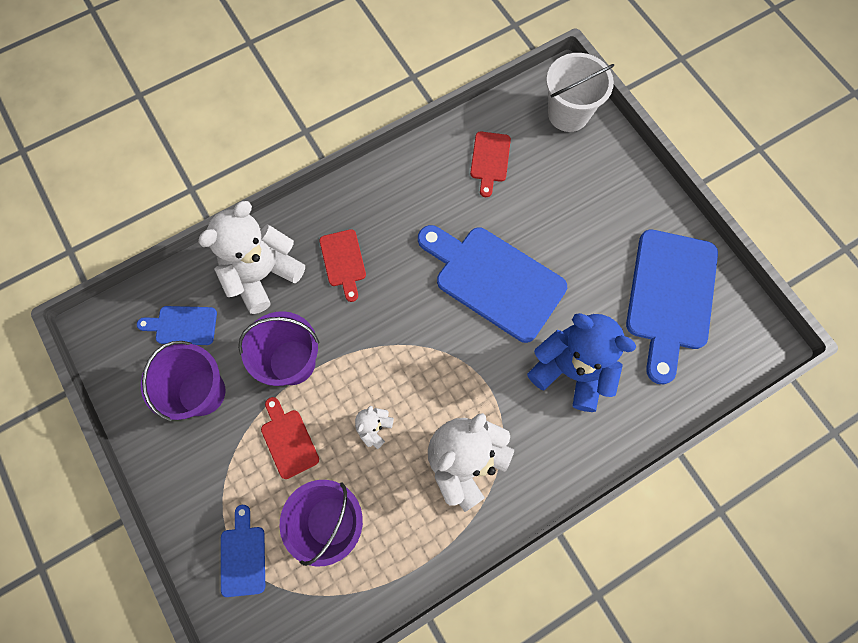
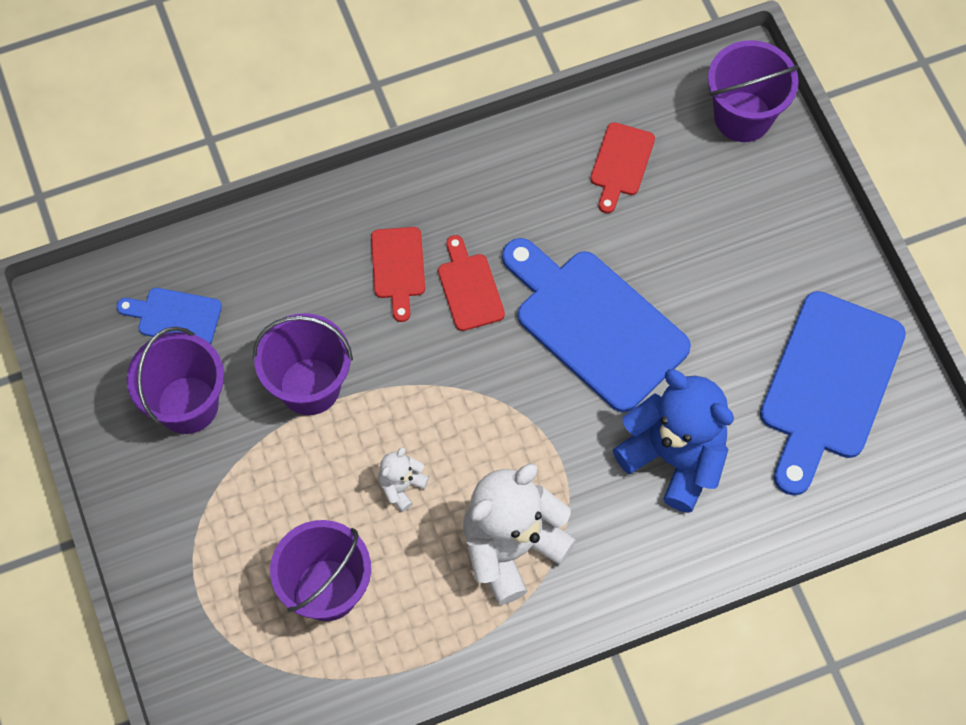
camera: 10 degrees right, 5 degrees down
white teddy bear [198,201,305,314] -> none
blue cutting board [221,505,265,597] -> none
red cutting board [261,397,319,479] -> red cutting board moved to [438,235,505,331]
white bucket [546,53,614,132] -> purple bucket [708,40,799,142]

